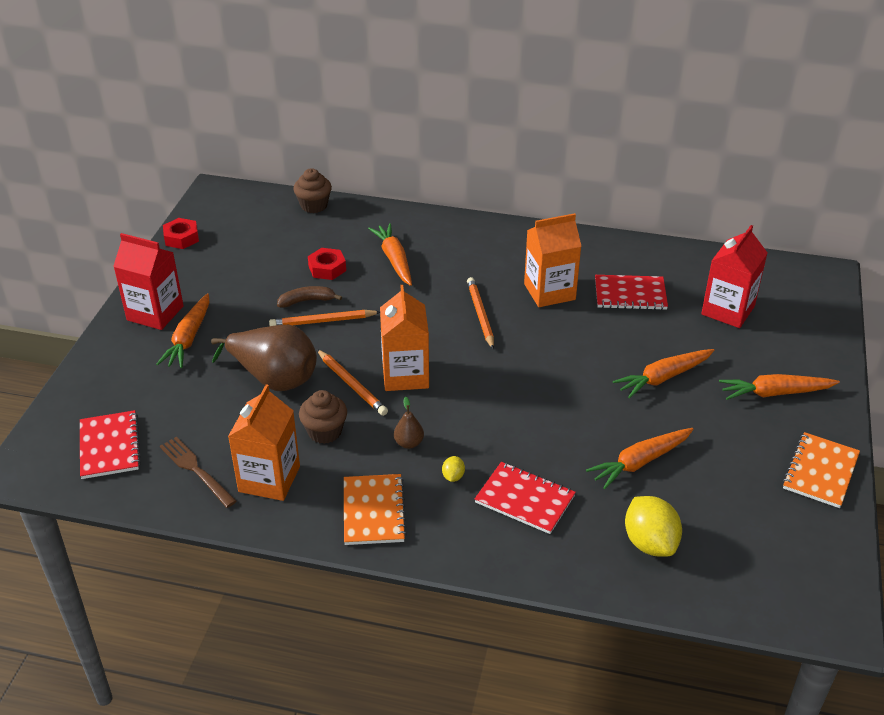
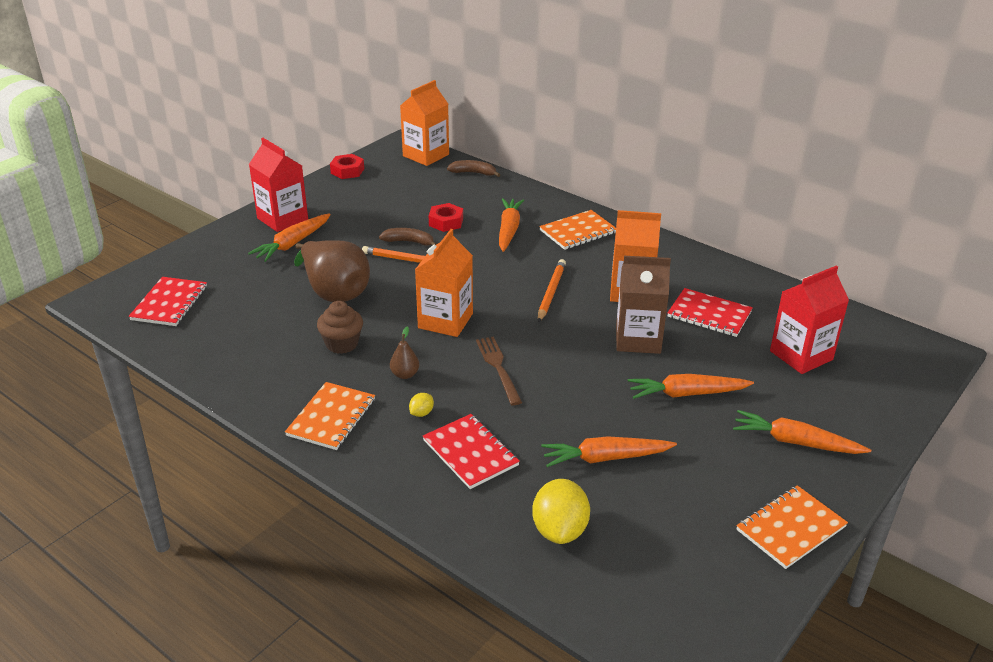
camera: 25 degrees right, 5 degrees down
brown fork [160,437,237,508] -> brown fork moved to [476,337,522,405]
orange carton [228,385,300,501] -> orange carton moved to [400,80,449,166]
brown cupcake [293,168,332,213] -> brown banana [447,160,500,177]
orange pencil [317,349,388,416] -> none
none -> orange notebook [539,210,616,250]
none -> brown carton [616,256,671,354]

